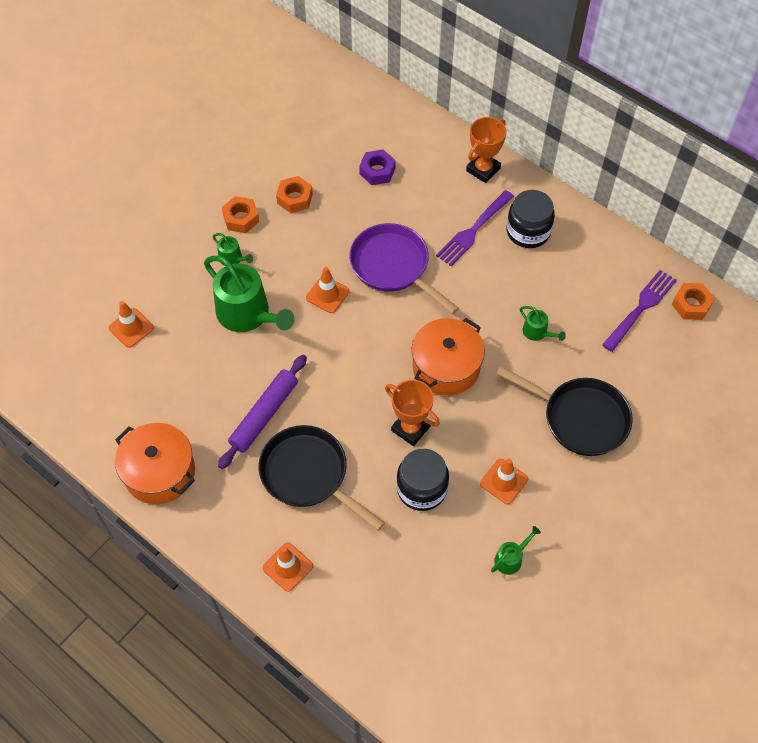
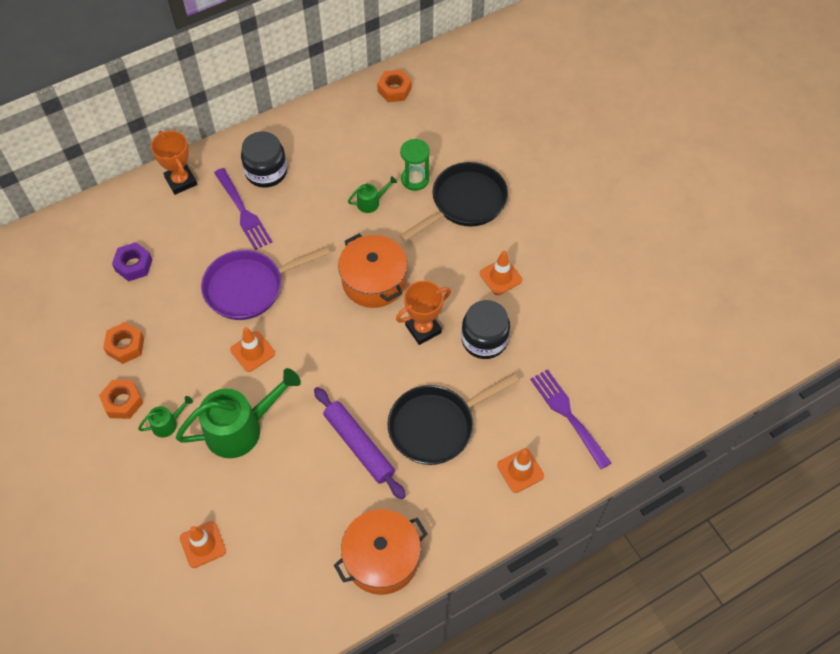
camera: 70 degrees left, 0 degrees up
green watering can [491,526,541,575] -> none
purple fork [602,270,677,352] -> purple fork moved to [530,369,611,469]
none -> green hourglass [400,139,430,191]

